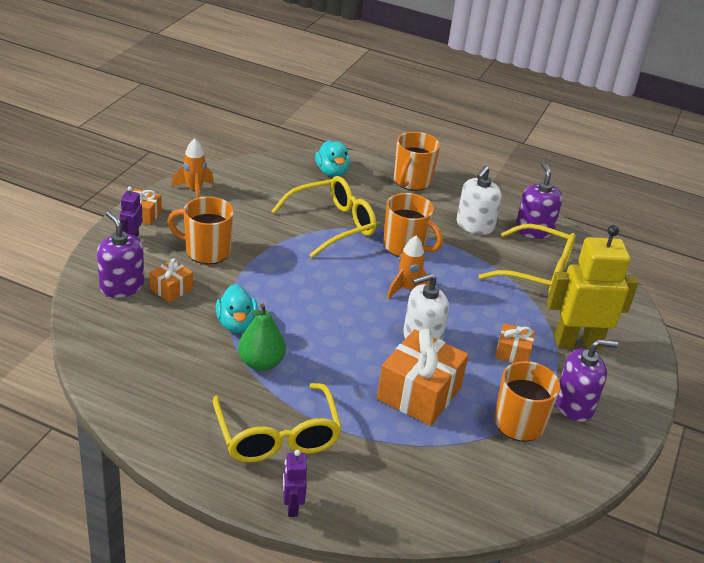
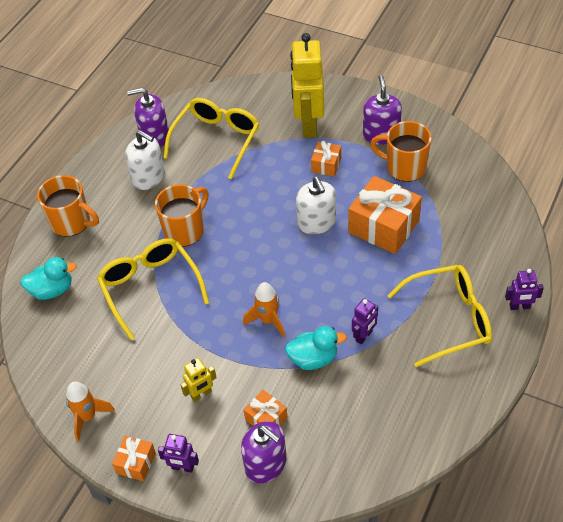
camera: 80 degrees left, 15 degrees up
purple soap dispenser [97,211,144,298] -> purple soap dispenser turned 105 degrees counterclockwise [241,421,287,483]
orange mug [167,196,234,264] -> yellow robot [180,358,217,402]
green pear [238,304,286,371] -> purple robot [352,298,378,344]
orange rocket [387,235,430,299] -> orange rocket moved to [243,282,285,338]

